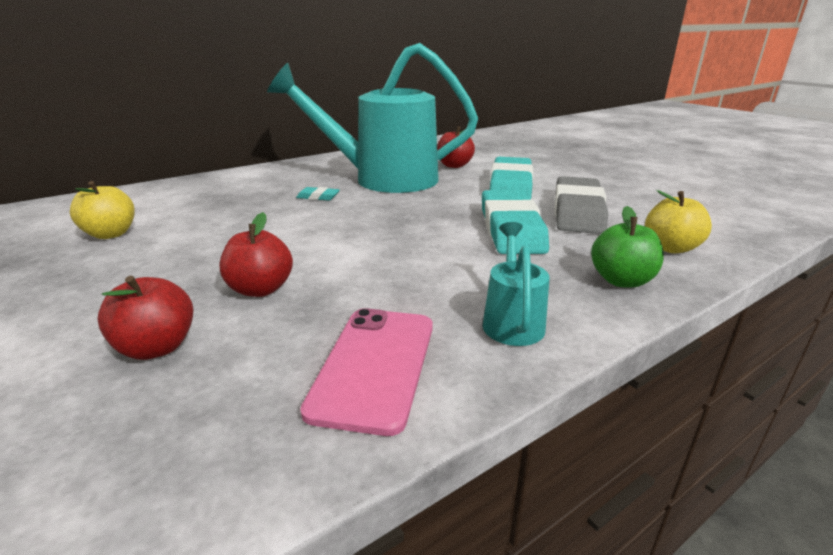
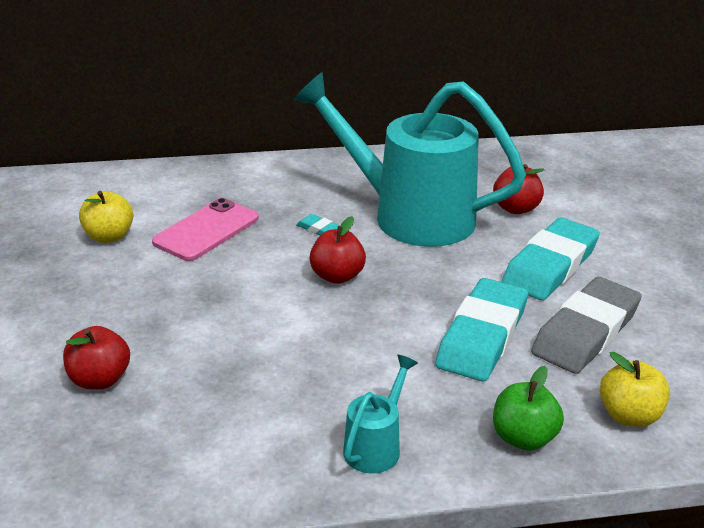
camera: 25 degrees right, 5 degrees up
red apple [220,212,293,297] -> red apple moved to [309,216,366,284]
pink phone [300,308,433,436] -> pink phone moved to [152,198,259,261]

